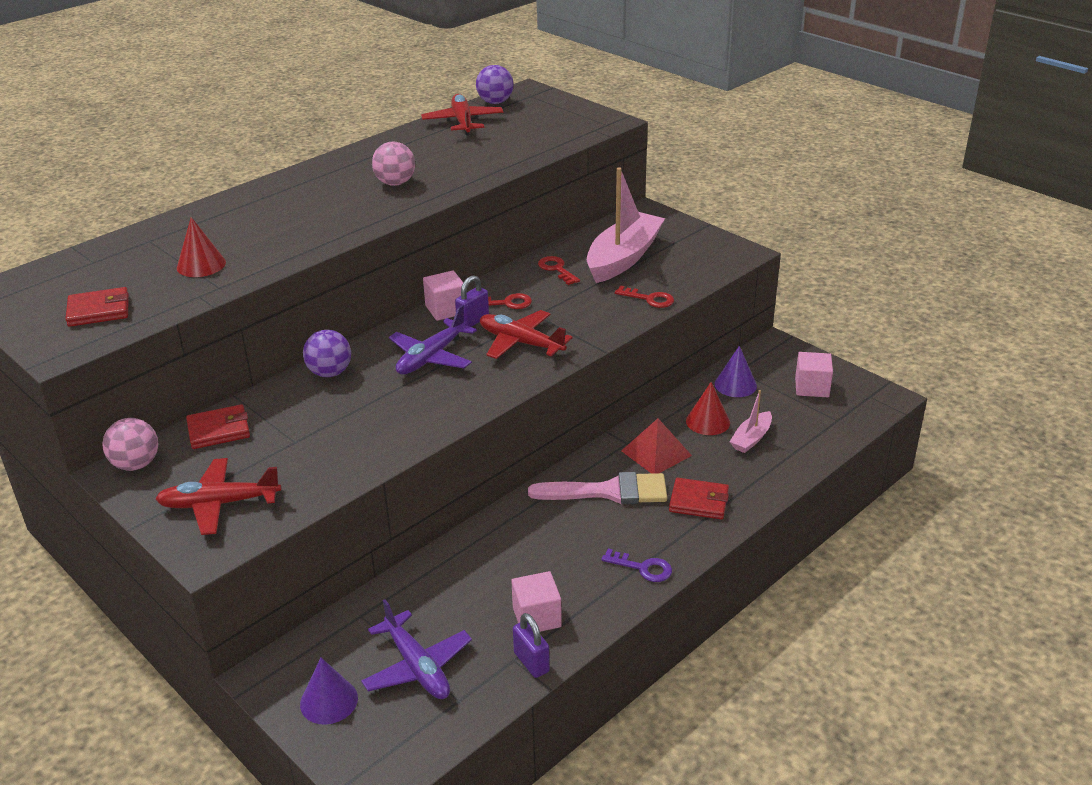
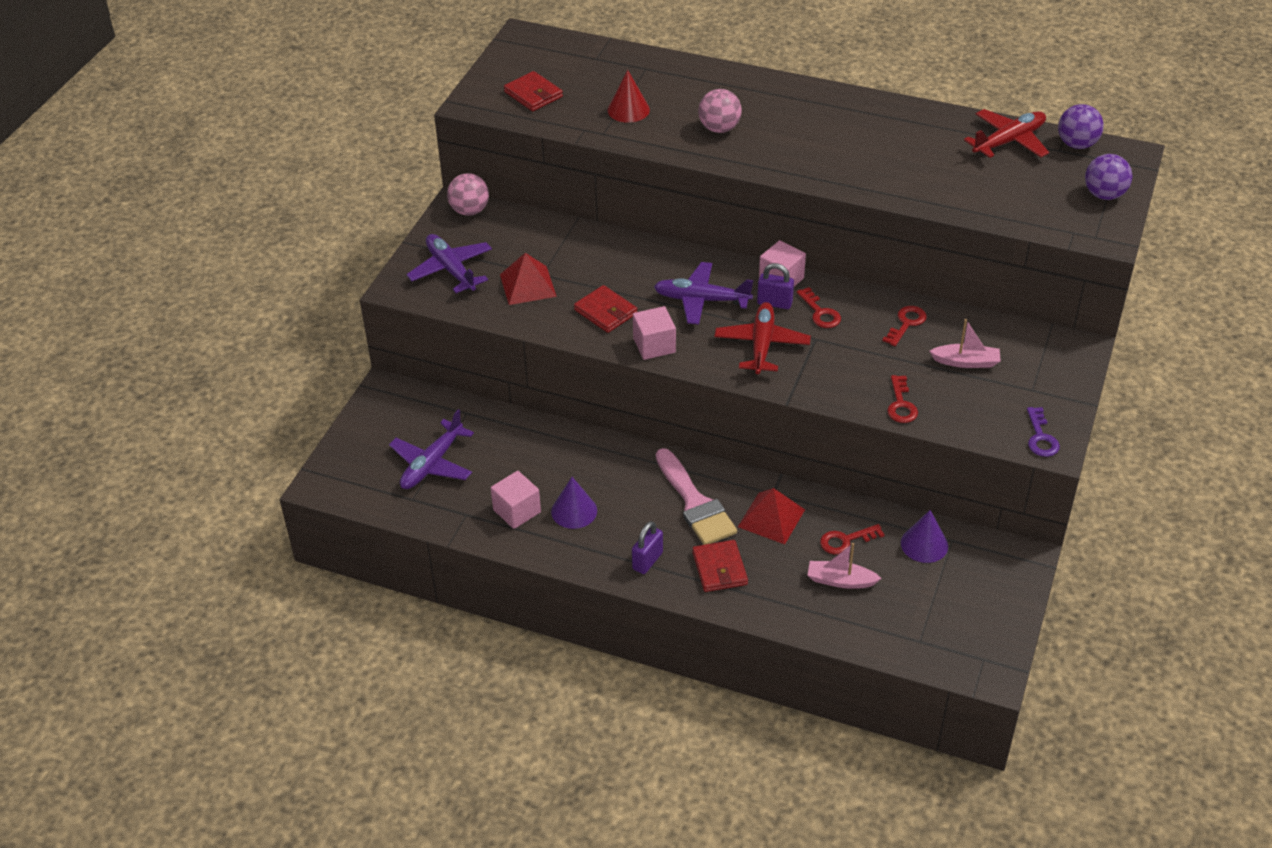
camera: 65 degrees right, 10 degrees up
red plane [155,458,281,535] -> purple plane [406,234,492,293]
red wallet [186,404,250,449] -> red wallet moved to [574,285,637,333]
purple cone [300,658,358,725] -> purple cone moved to [551,477,597,529]
purple ball [303,330,351,377] -> purple ball moved to [1085,154,1132,200]
pink ball [372,142,415,186] -> pink ball moved to [698,89,742,133]
purple padlock [513,613,550,678] -> purple padlock moved to [632,521,663,574]
pink boat [587,167,665,283] -> pink boat [929,319,1000,368], size x0.49
purple key [601,549,672,582] -> purple key moved to [1027,407,1060,457]
red cone [686,382,730,435] -> red key [820,524,885,555]
pink cube [795,352,833,397] -> pink cube moved to [633,306,676,360]
none -> red pyramid [500,253,557,305]

